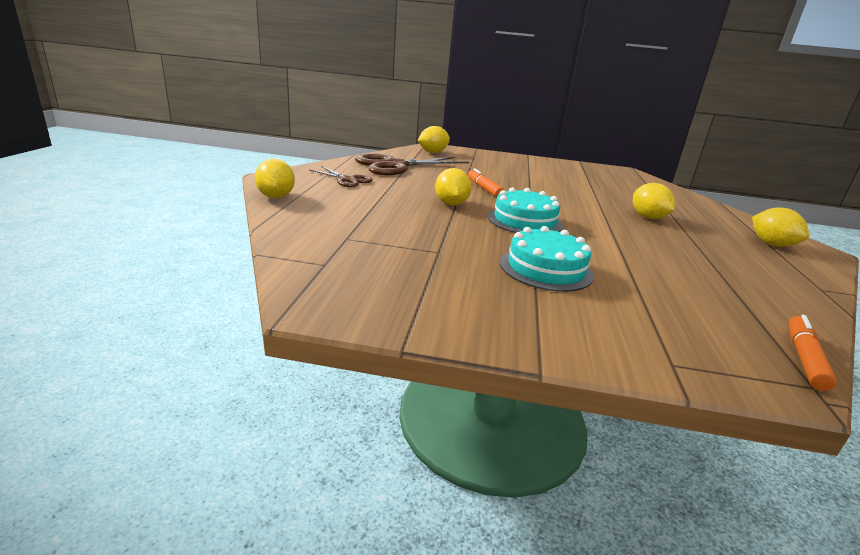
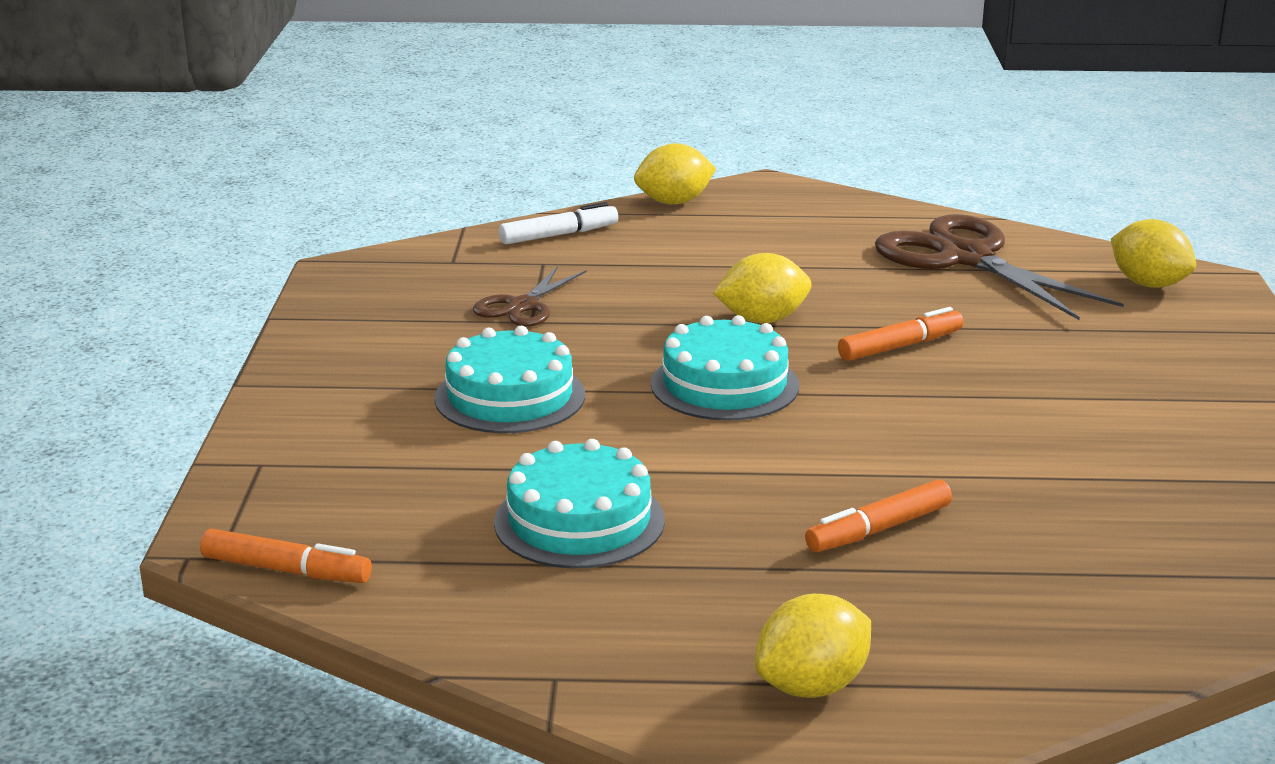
camera: 85 degrees right, 0 degrees up
brown scissors [309,166,373,187] -> brown scissors moved to [473,266,587,327]
yellow lemon [633,183,675,219] -> orange marker [805,479,952,552]
none -> turquoise cake [494,439,665,568]
none -> white marker [499,202,618,244]

